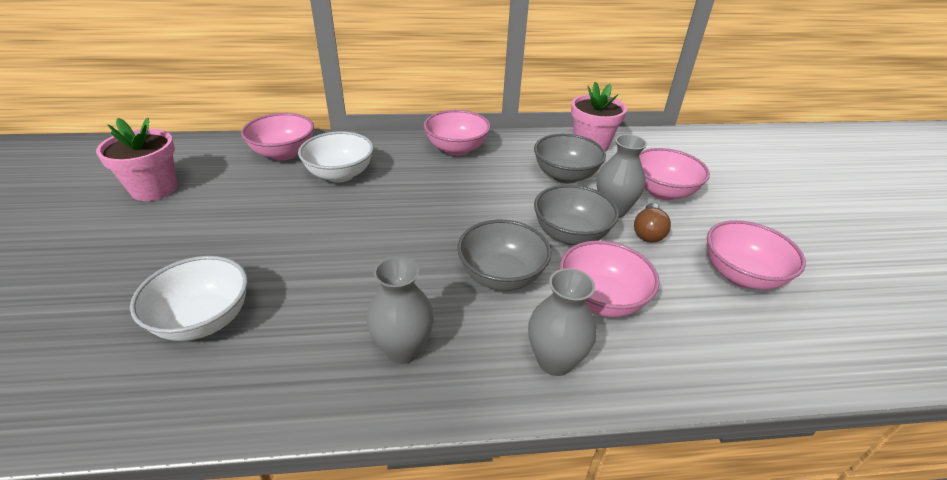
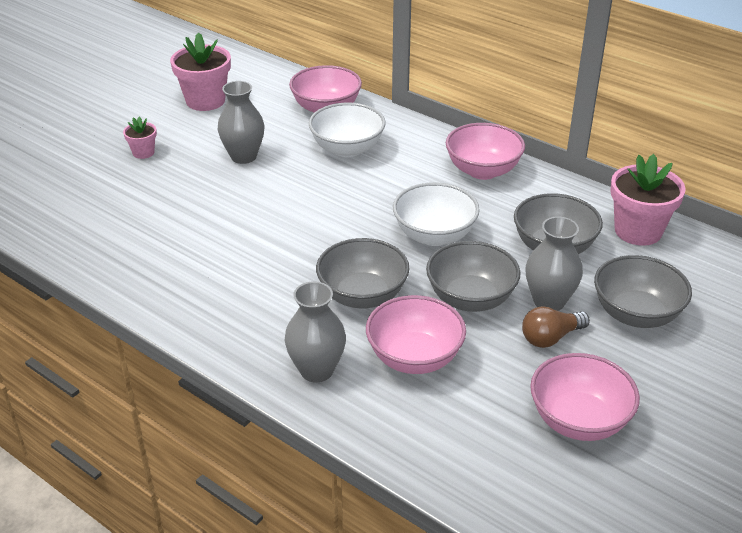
camera: 45 degrees right, 0 degrees up
white bowl [130,256,248,341] -> white bowl moved to [393,182,480,246]
grey vase [367,256,434,364] -> grey vase moved to [218,81,264,164]
pink bowl [639,148,710,200] -> grey bowl [594,255,692,328]
none -> pink flower pot [123,117,157,159]

